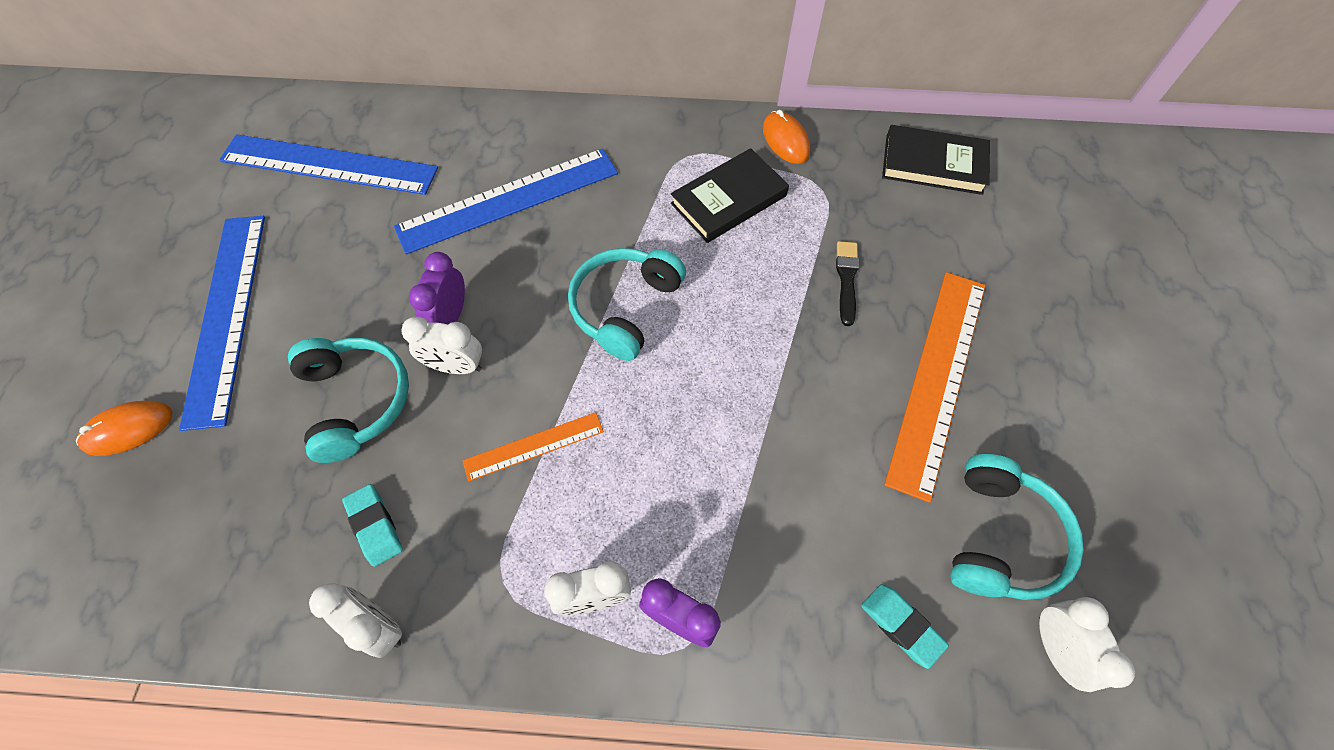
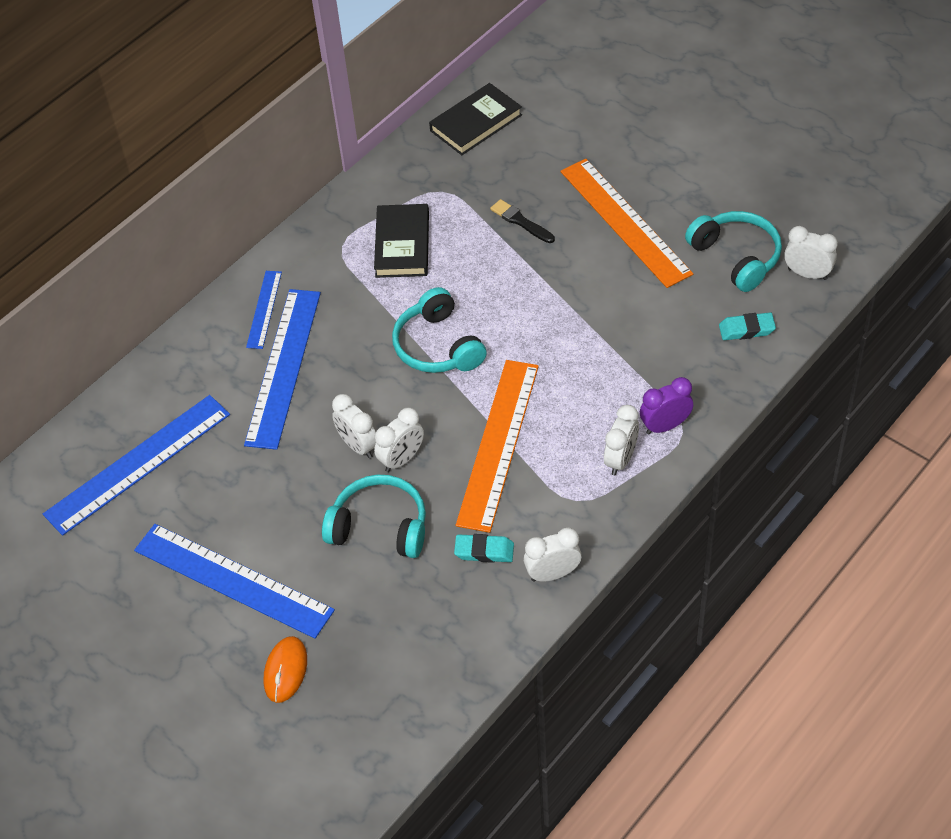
camera: 50 degrees left, 10 degrees down
purple clock [409,252,465,325] -> white clock [332,394,376,458]
orange ruler [463,412,604,481] -> orange ruler [456,360,539,533], size x1.94
orange mouse [763,110,810,164] -> none
none -> blue ruler [246,271,282,349]

